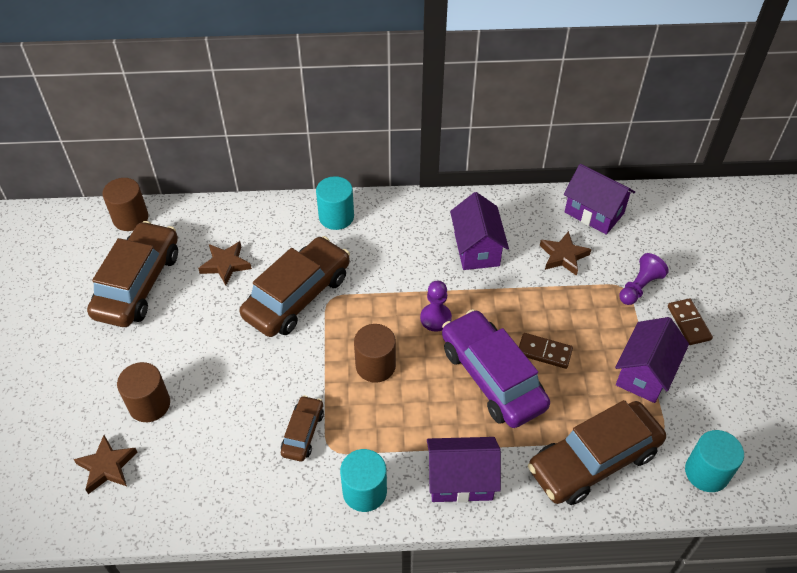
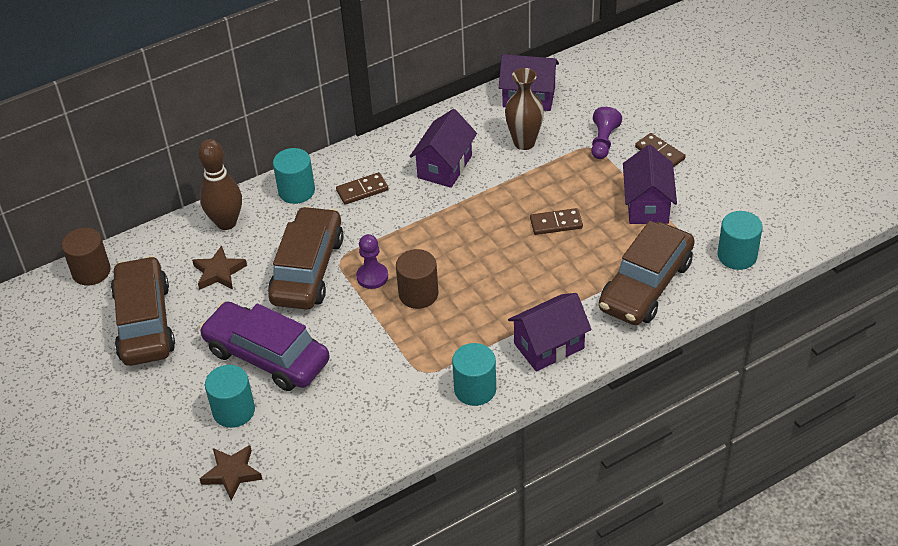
camera: 25 degrees left, 5 degrees down
brown cylinder [117,362,170,422] -> turquoise cylinder [205,365,255,428]
brown car [281,395,324,462] -> none
purple pawn [420,281,452,332] -> purple pawn moved to [356,234,388,289]
purple car [442,309,550,428] -> purple car moved to [199,301,330,391]
purple house [450,192,509,270] -> purple house turned 60 degrees clockwise [410,109,477,188]
brown star [540,231,591,276] -> brown vase [505,68,544,150]
none -> brown bowling pin [198,139,242,230]
none -> brown domino [336,172,388,205]

